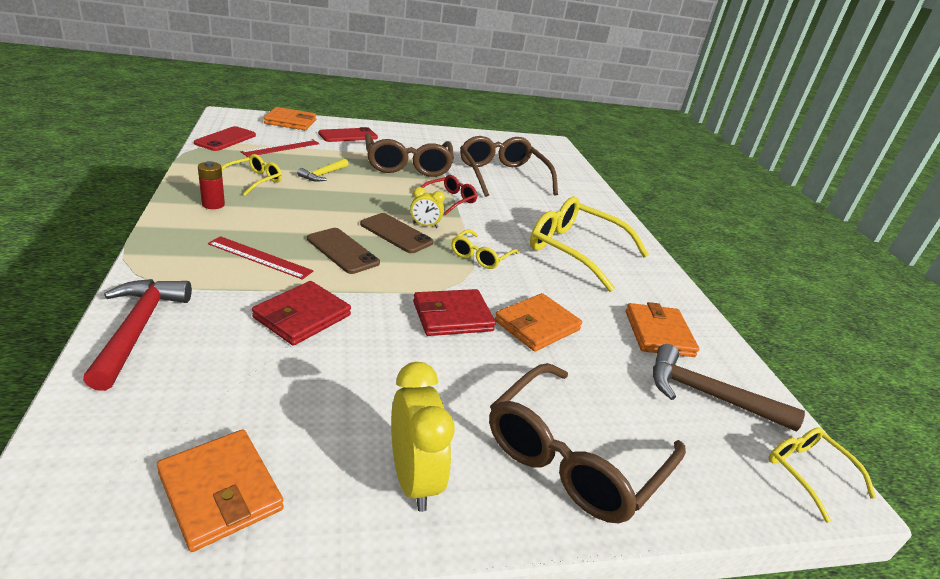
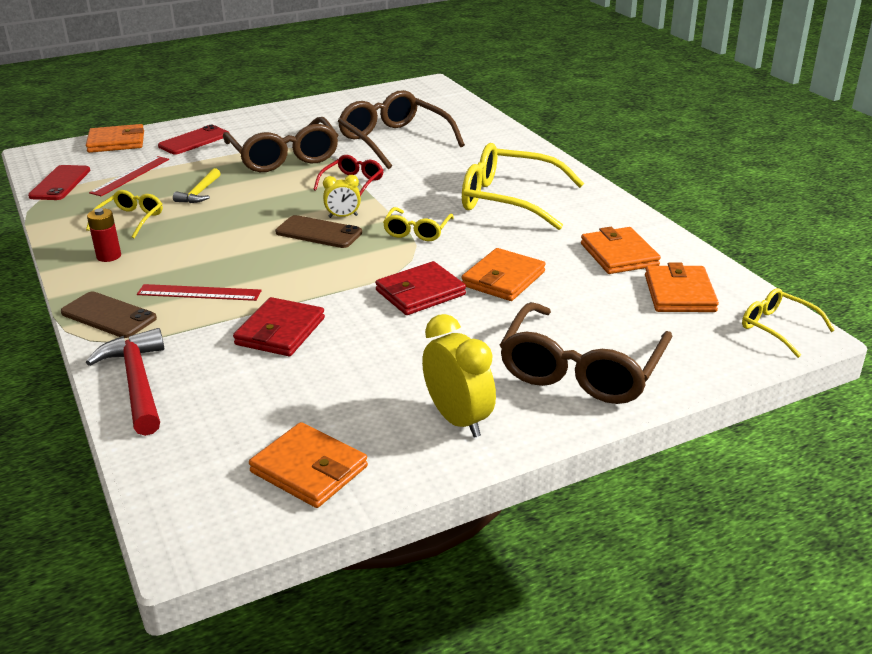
camera: 10 degrees left, 0 degrees up
brown phone [307,228,380,274] -> brown phone moved to [61,292,157,338]
brown hammer [653,344,805,432] -> orange wallet [645,262,719,312]

